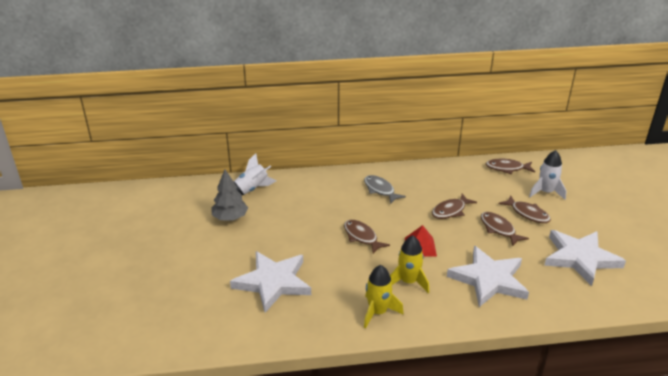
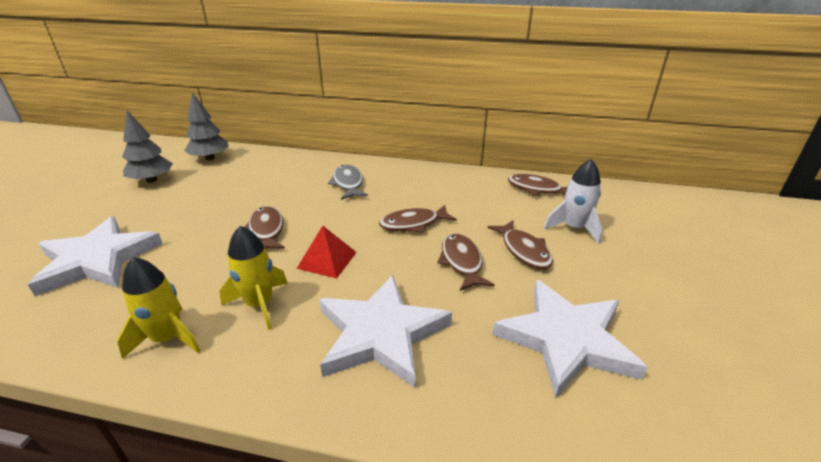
camera: 20 degrees right, 0 degrees up
white rocket [234,153,276,195] -> grey tree [184,92,229,160]

